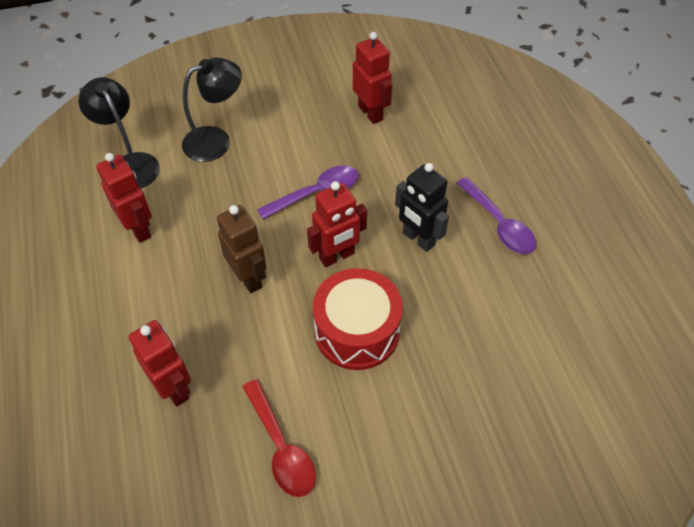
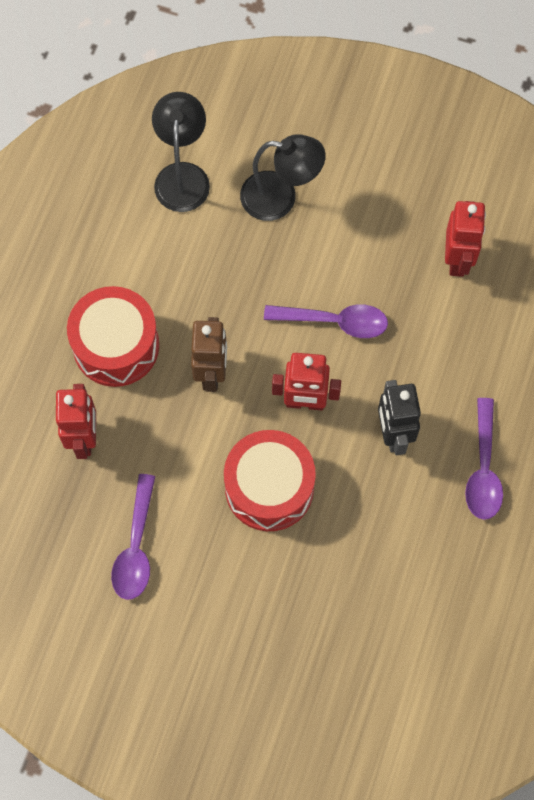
camera: 35 degrees right, 15 degrees up
red robot [96,153,152,243] -> none
red spoon [242,379,316,497] -> purple spoon [111,474,155,600]
none -> red drum [67,286,159,387]

